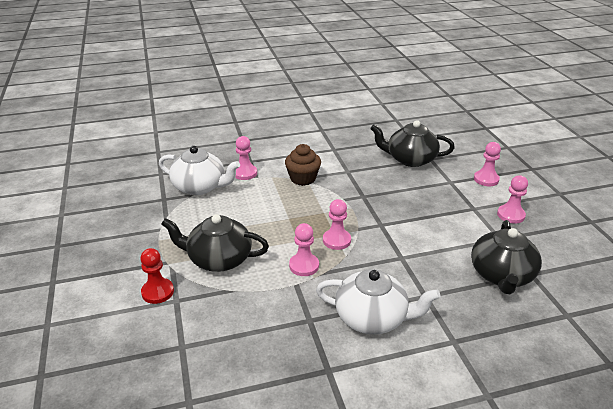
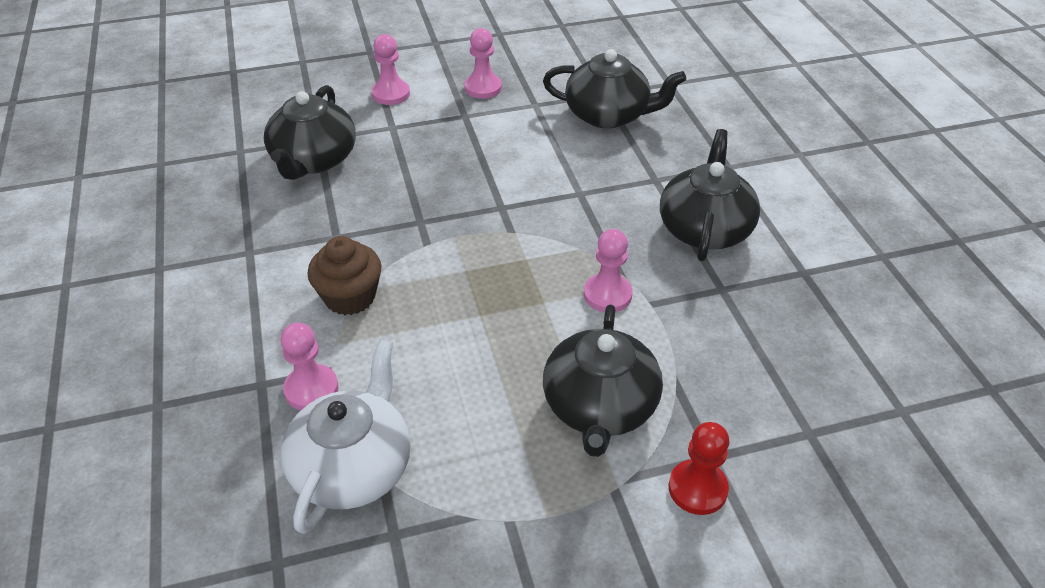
camera: 90 degrees left, 10 degrees up
white teapot [316,269,440,335] -> black teapot [660,129,760,261]
pink pawn [323,199,351,250] -> none

